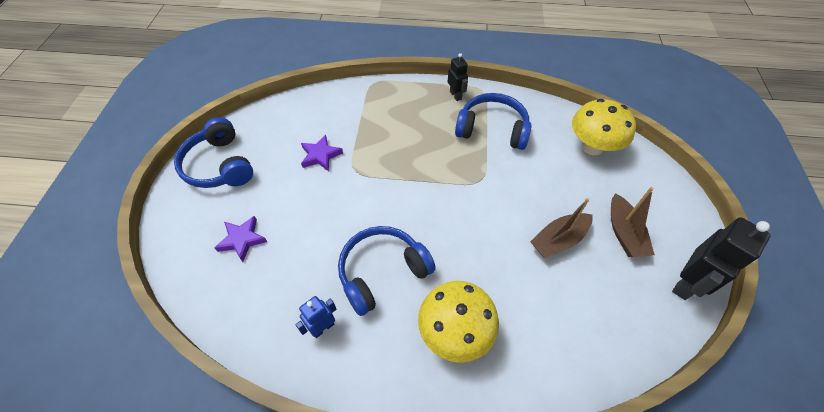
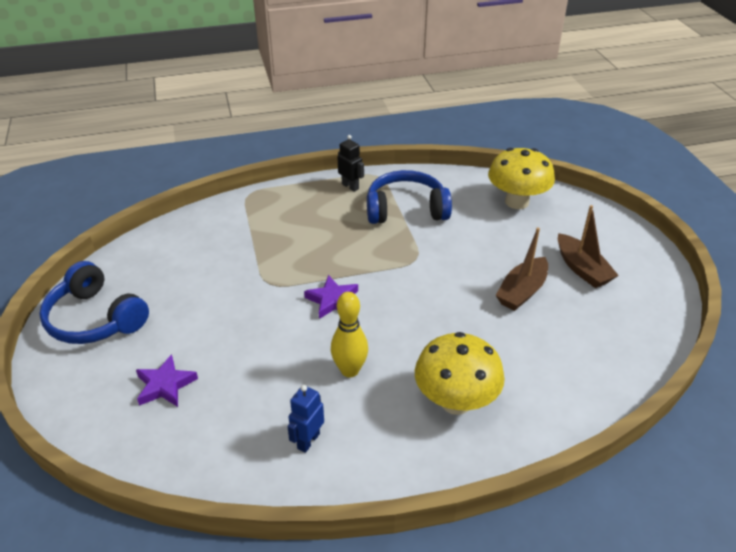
camera: 20 degrees left, 15 degrees down
purple star [301,135,343,172] -> purple star moved to [304,275,358,319]
blue headphones [338,226,436,316] -> yellow bowling pin [331,292,368,377]
black robot [672,217,771,300] -> none

